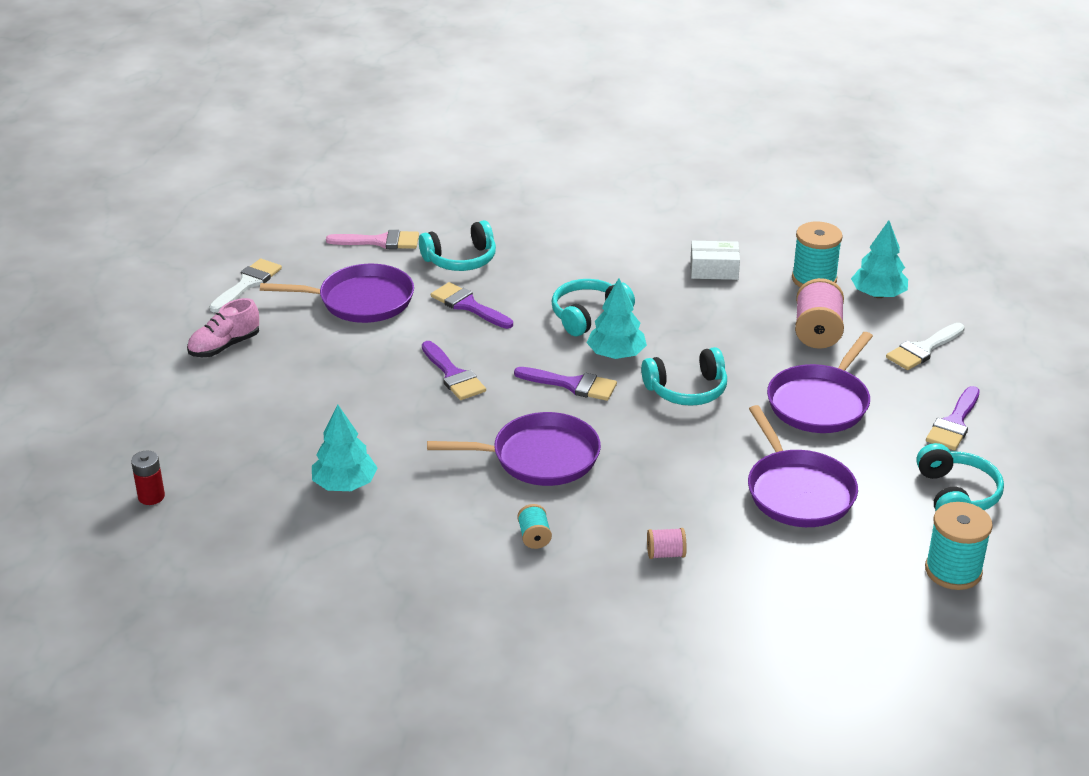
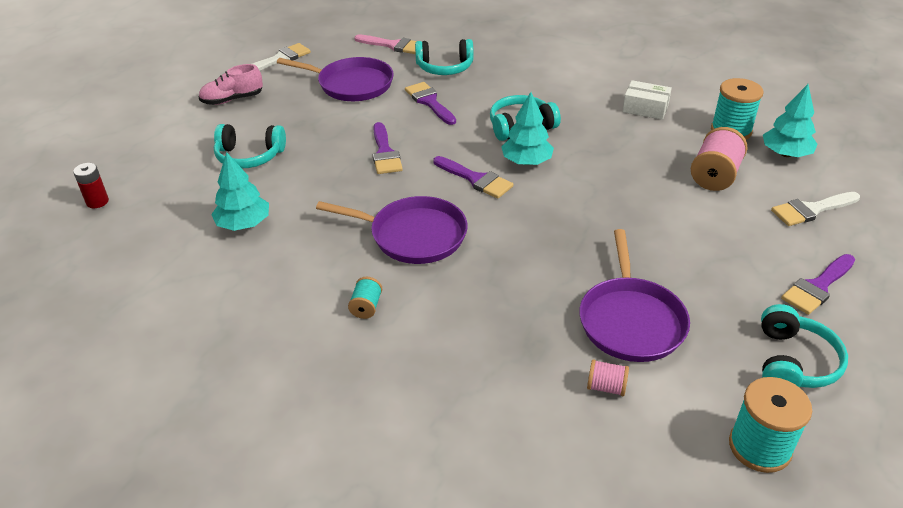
camera: 20 degrees right, 5 degrees up
turquoise headphones [641,347,727,406] -> turquoise headphones moved to [214,124,286,168]
pink spool [647,528,687,559] -> pink spool moved to [587,359,629,396]
purple pan [767,332,873,433] -> none

